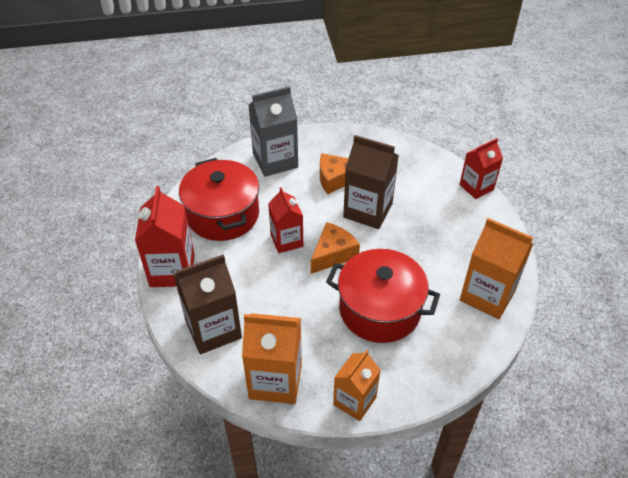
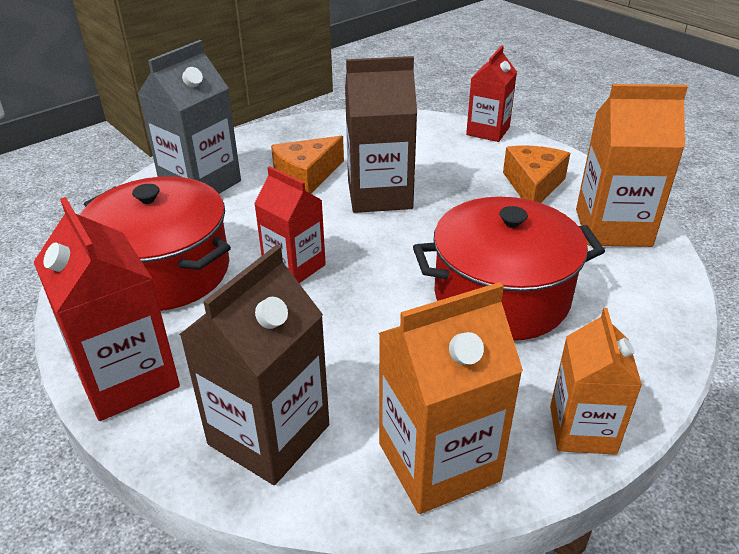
camera: 30 degrees left, 10 degrees down
orange cheese [311,222,360,274] -> orange cheese moved to [503,146,570,203]

